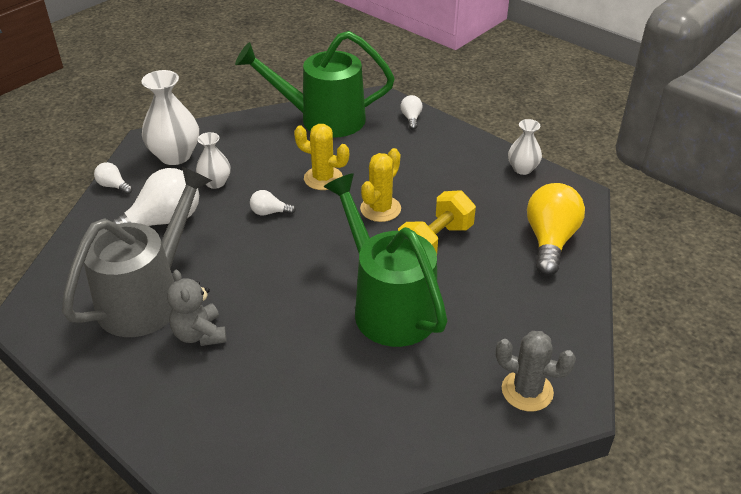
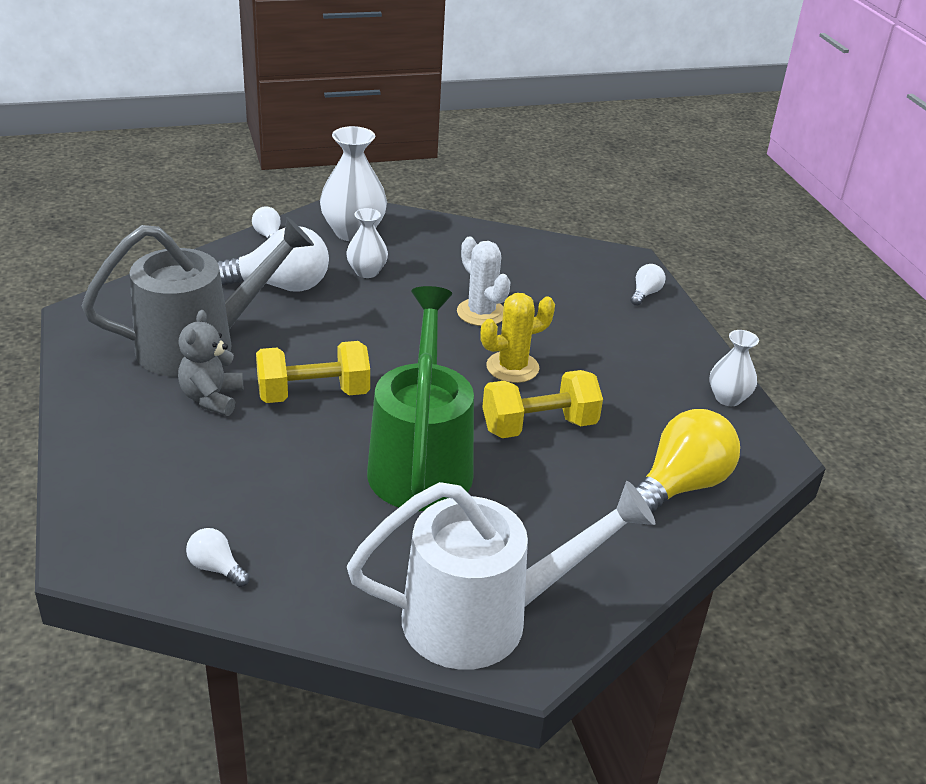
camera: 30 degrees right, 5 degrees down
green watering can [235,31,395,138] -> none
white light bulb [250,190,296,215] -> white light bulb moved to [186,528,250,587]
yellow cactus [294,124,349,190] -> white cactus [457,237,511,326]
grey cactus [496,331,576,412] -> white watering can [347,481,655,670]
none -> yellow dumbbell [256,341,370,403]

